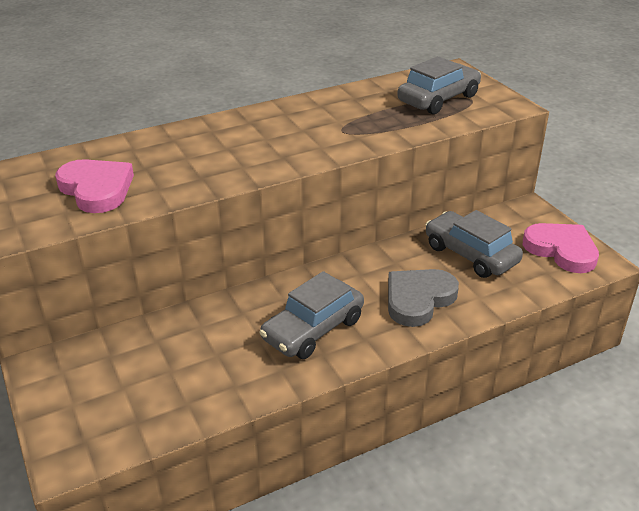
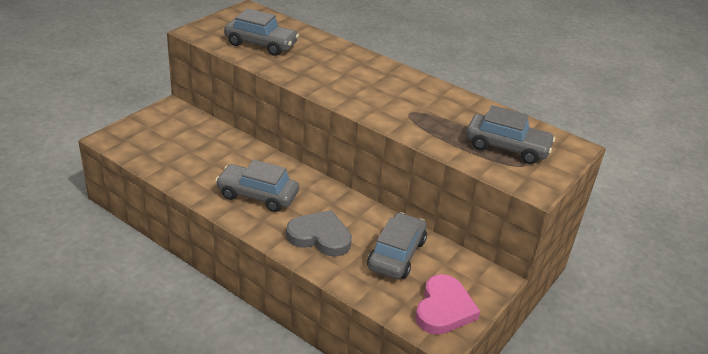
camera: 60 degrees right, 0 degrees up
pink heart [55,159,134,213] -> grey car [224,8,299,56]

